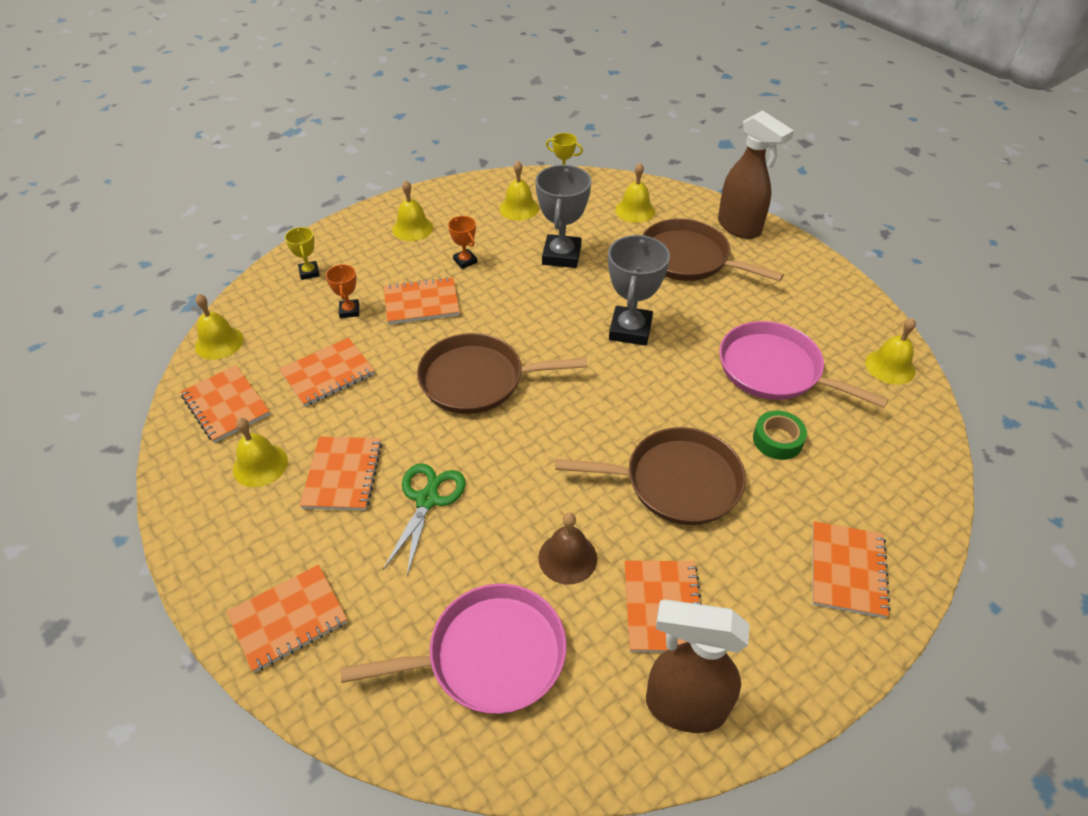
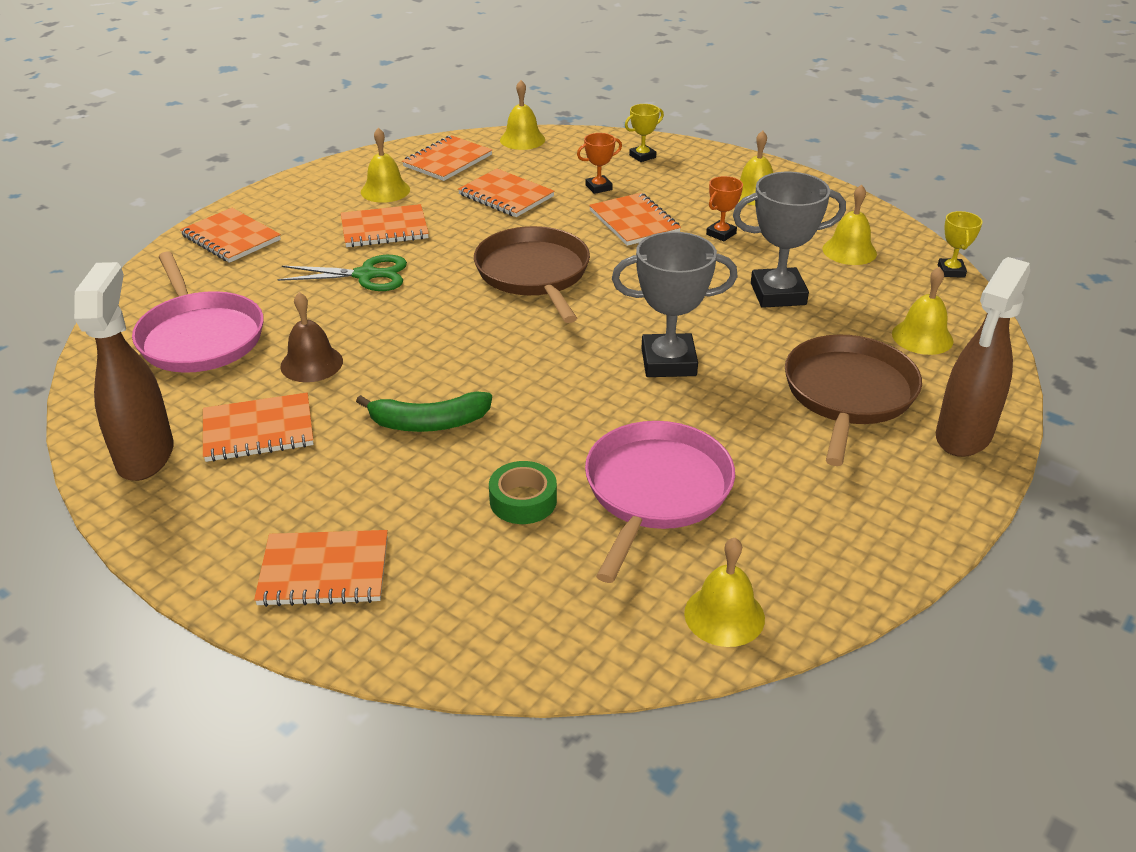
camera: 75 degrees right, 10 degrees down
brown pan [555,427,746,525] -> green banana [356,392,492,432]

